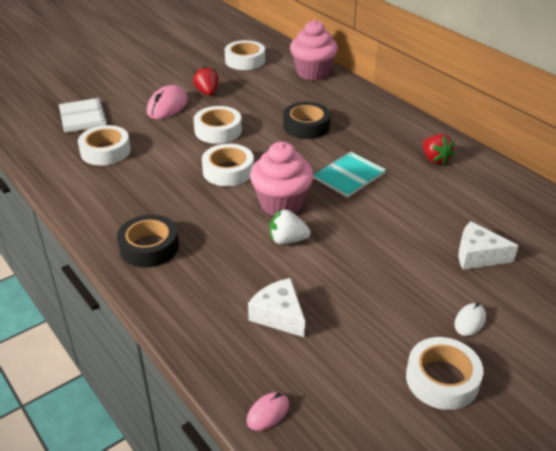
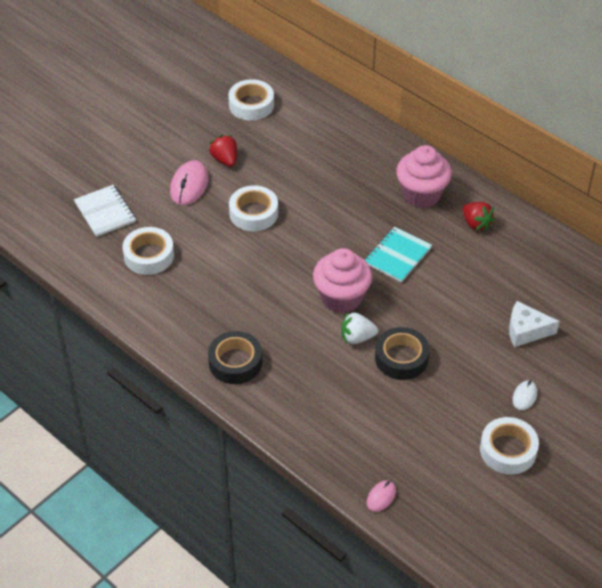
camera: 10 degrees left, 10 degrees up
white tape [202,144,254,186] -> none
white cheese [248,278,305,338] -> none
black tape [283,102,331,139] -> black tape moved to [375,327,430,380]
pink cupcake [290,20,338,81] -> pink cupcake moved to [396,145,452,208]

